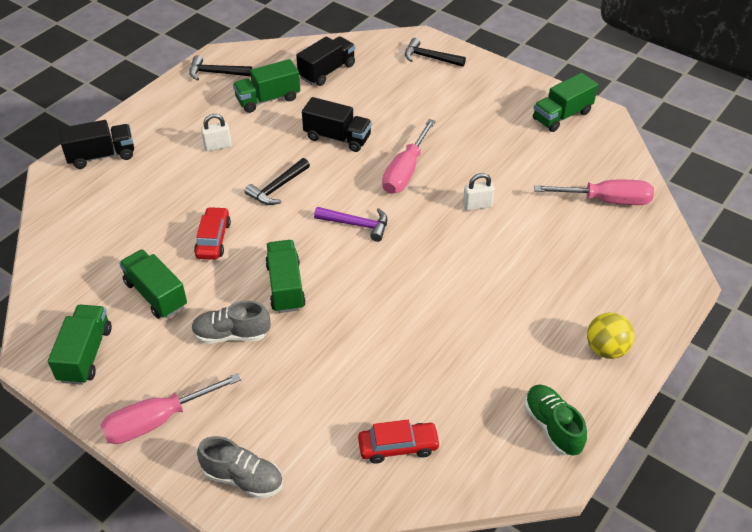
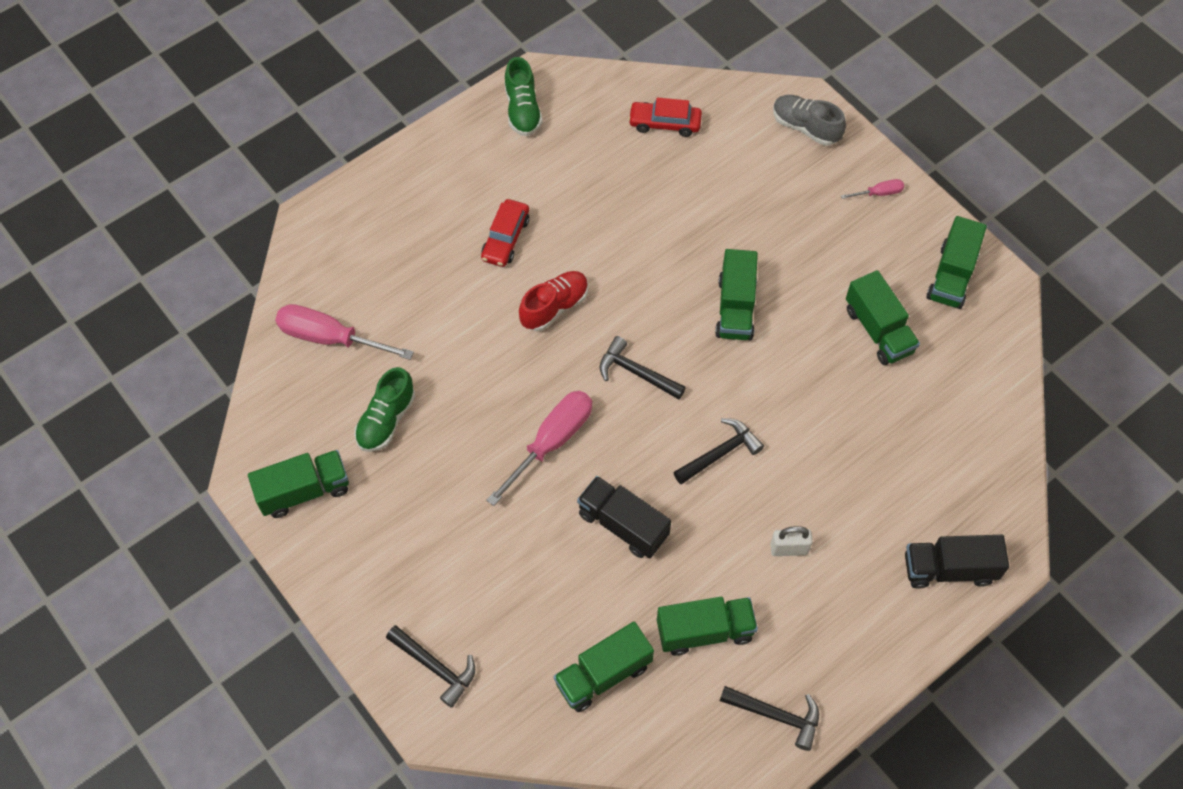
camera: 165 degrees left, 15 degrees up
pink screwdriver [101,373,241,444] -> pink screwdriver [841,179,904,199], size x0.48
grey shoe [191,301,271,344] -> none
red car [194,207,231,260] -> red car moved to [481,199,529,267]
black truck [296,36,355,86] -> green truck [554,621,654,712]
purple hammer [314,207,387,242] -> black hammer [599,336,686,400]
white padlock [463,173,495,211] -> none
yellow ball [587,313,634,359] -> none
none -> green shoe [354,367,415,452]
none -> red shoe [519,271,588,331]

